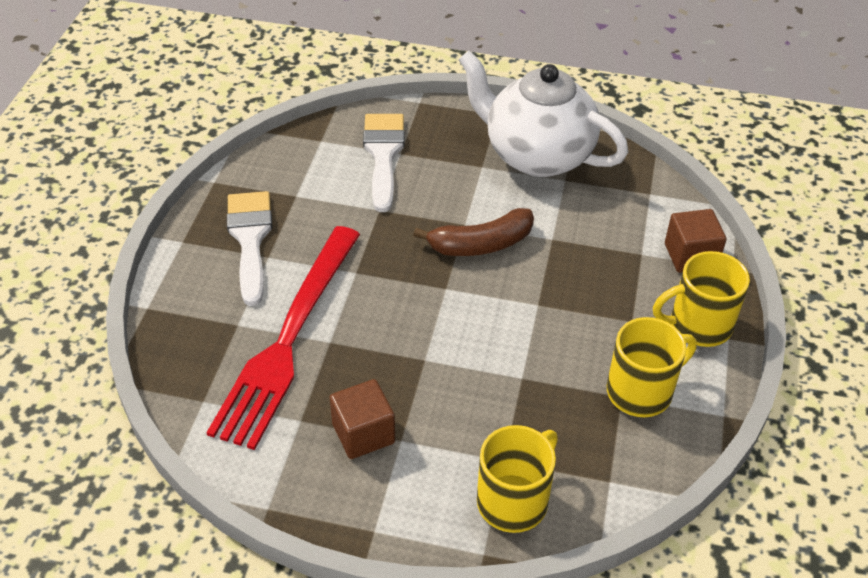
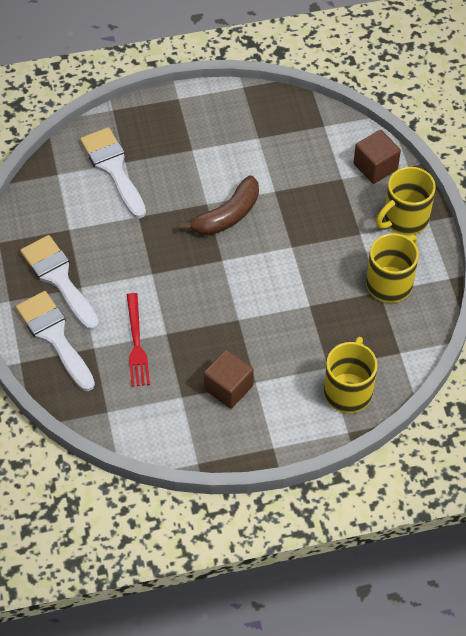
camera: 25 degrees left, 10 degrees up
red fork [206,226,360,450] -> red fork [127,293,150,387], size x0.49
white teapot [459,51,628,177] -> none
none -> white brush [16,291,95,391]

